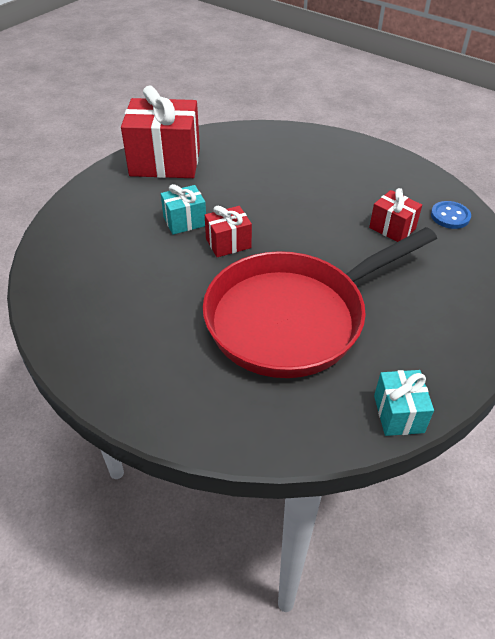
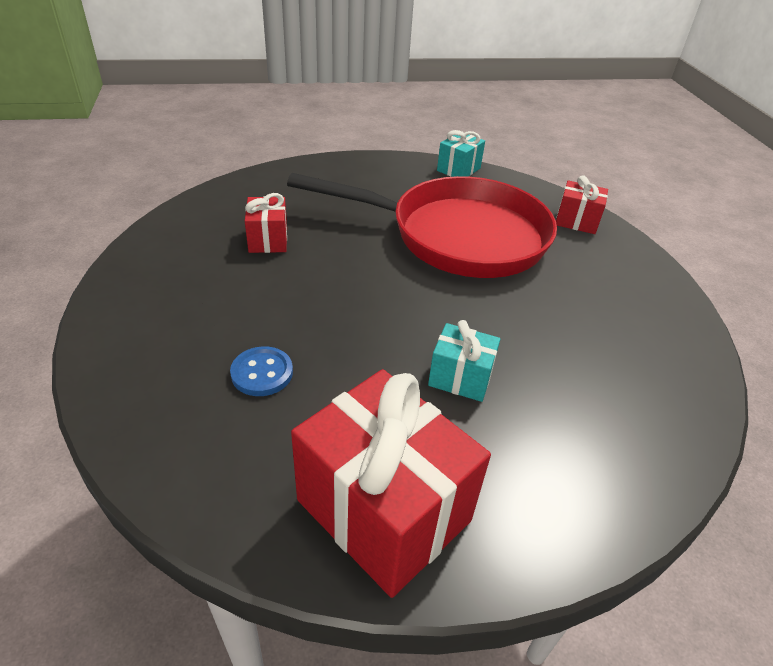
camera: 140 degrees left, 5 degrees down
red gift [205,206,252,257] -> red gift moved to [556,175,608,234]
blue button [431,201,471,229] -> blue button moved to [230,347,293,396]

